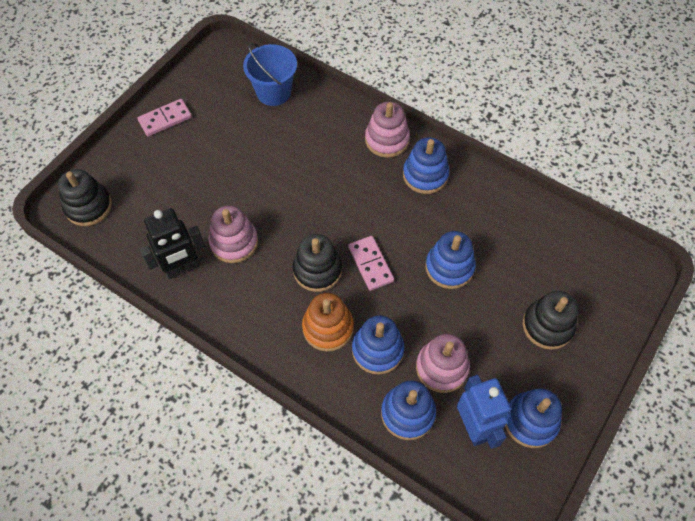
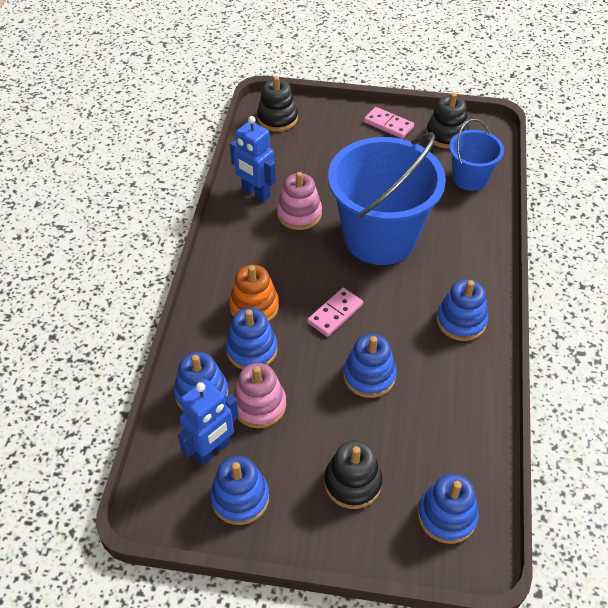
camera: 65 degrees right, 10 degrees down
black robot [140,208,205,279] -> blue robot [230,116,276,202]
black stacking toy [293,234,342,292] -> black stacking toy moved to [426,93,469,149]
pink stacking toy [365,102,410,158] -> none
none -> blue bucket [328,132,446,265]
none -> blue stacking toy [418,474,479,544]

